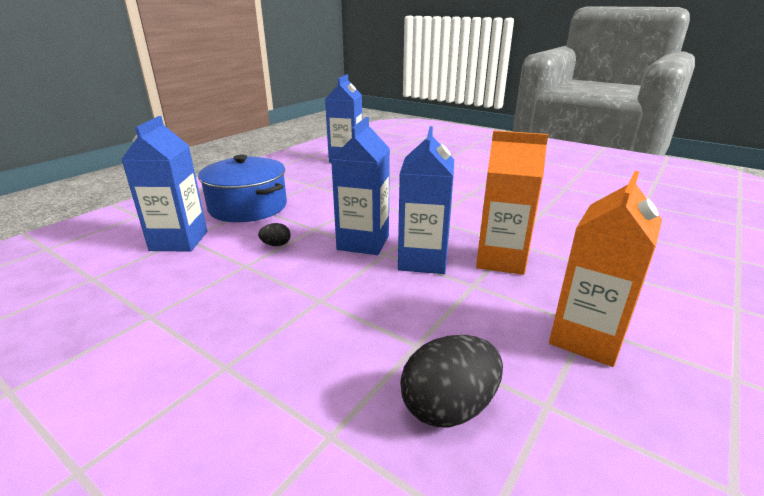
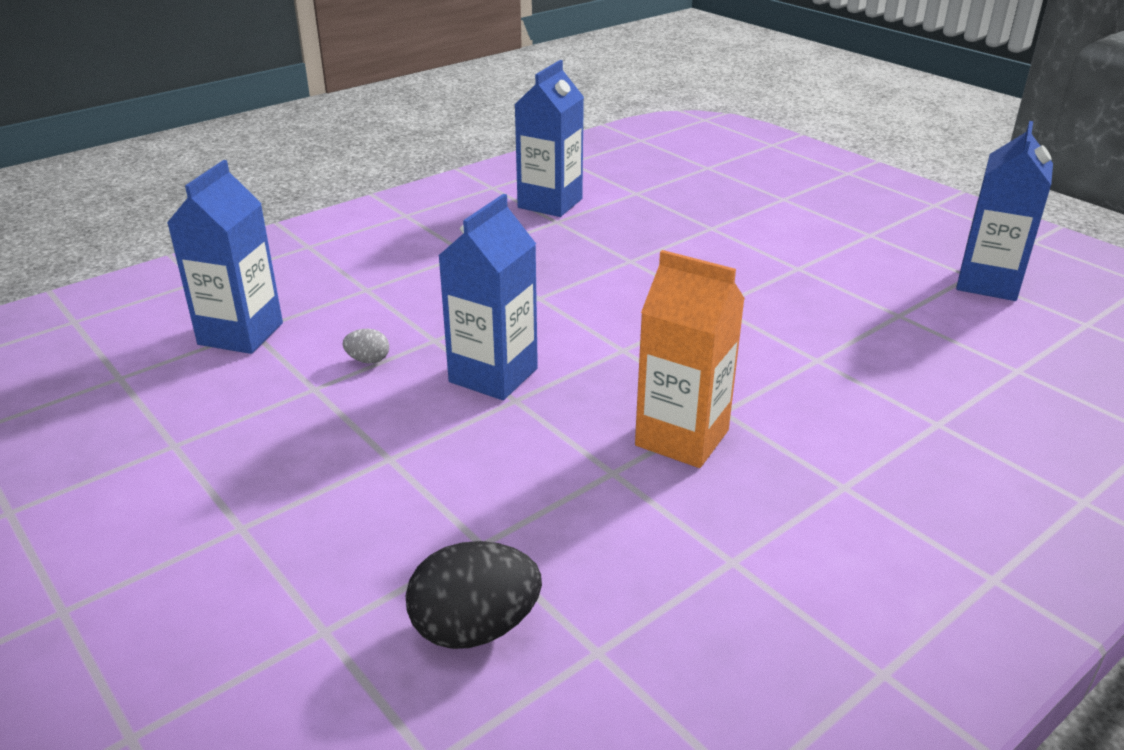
camera: 15 degrees right, 5 degrees up
blue pot [198,155,287,222] -> none
black egg [258,223,291,246] -> grey egg [343,329,389,364]
blue carton [398,126,454,274] -> blue carton moved to [956,121,1053,301]
orange carton [549,171,662,367] -> none

